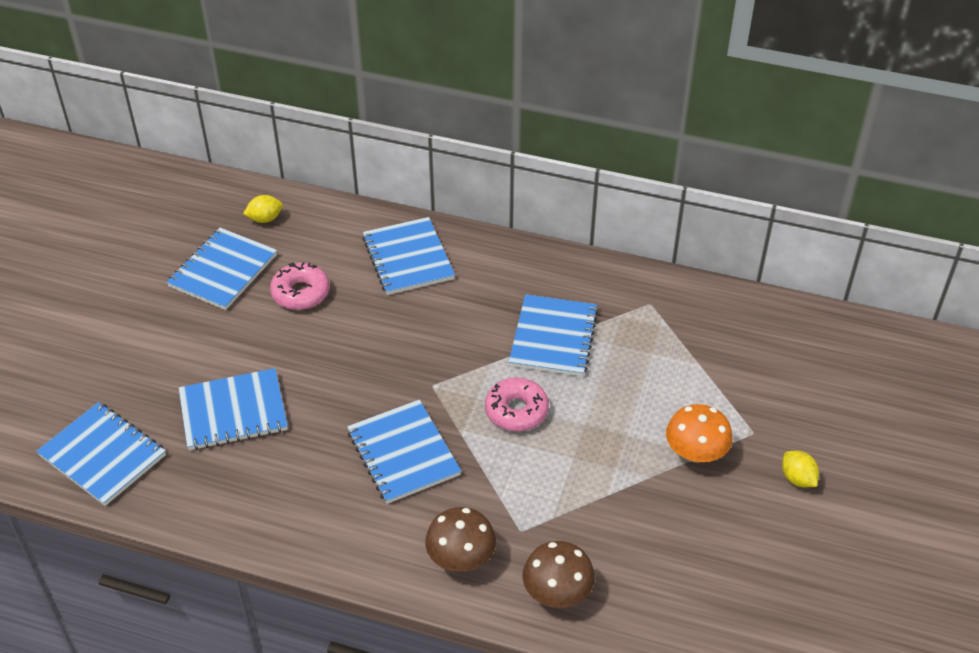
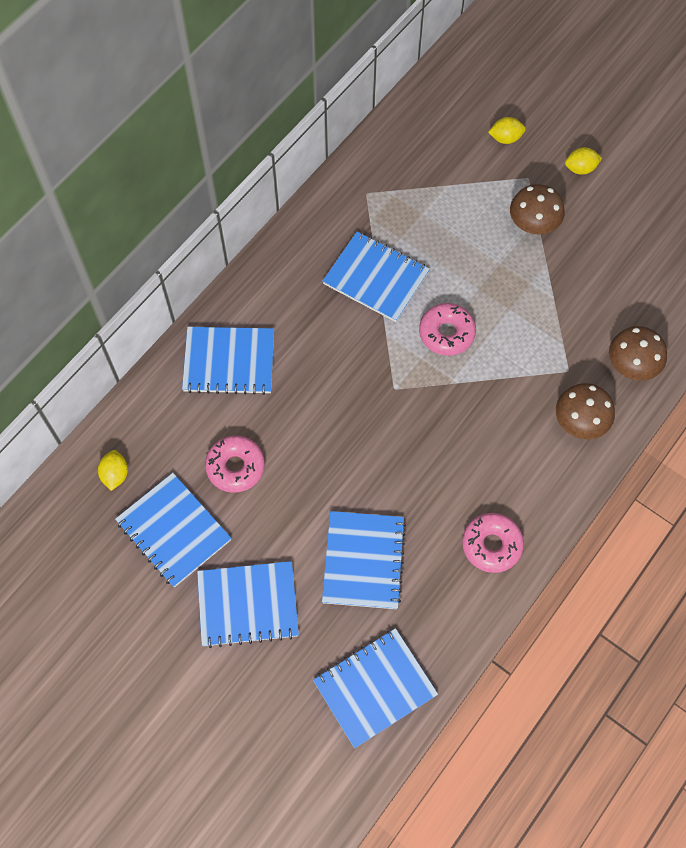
camera: 70 degrees left, 20 degrees up
blue notebook [347,400,461,504] -> blue notebook moved to [197,561,299,648]
orange mushroom [666,404,733,463] -> brown mushroom [510,184,565,234]
none -> pink donut [462,513,524,573]
none -> yellow lemon [488,117,526,144]

